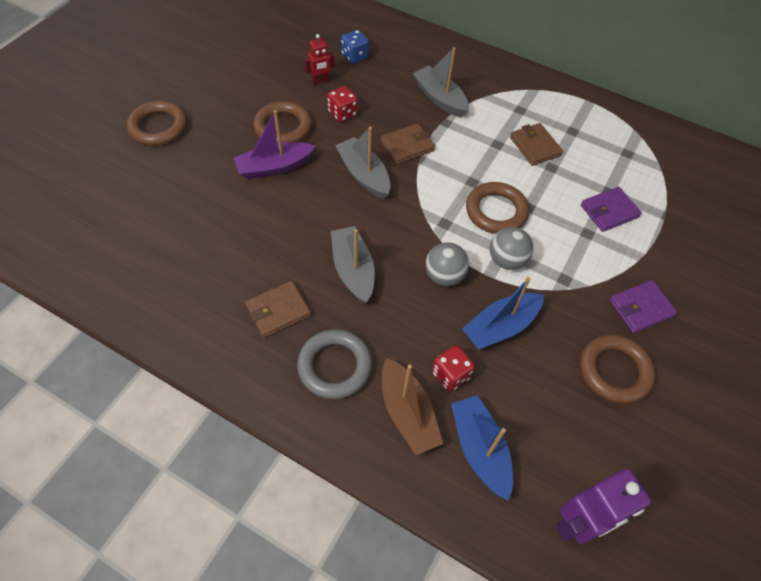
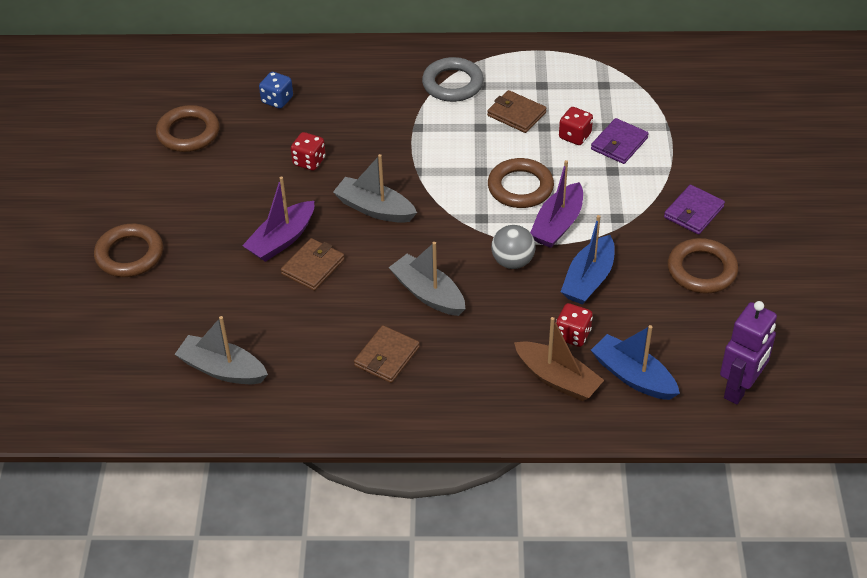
camera: 25 degrees left, 10 degrees down
brown ring [253,101,312,143] -> brown ring moved to [156,105,220,152]
grey ring [297,329,372,399] -> grey ring moved to [422,57,484,102]
red robot [305,34,335,85] -> none
brown wallet [380,123,435,164] -> brown wallet moved to [281,238,345,291]
grey boat [413,47,469,118] -> grey boat moved to [174,316,268,384]
grey ball [490,227,533,270] -> purple boat [530,160,583,248]
none -> red dice [559,107,593,145]

